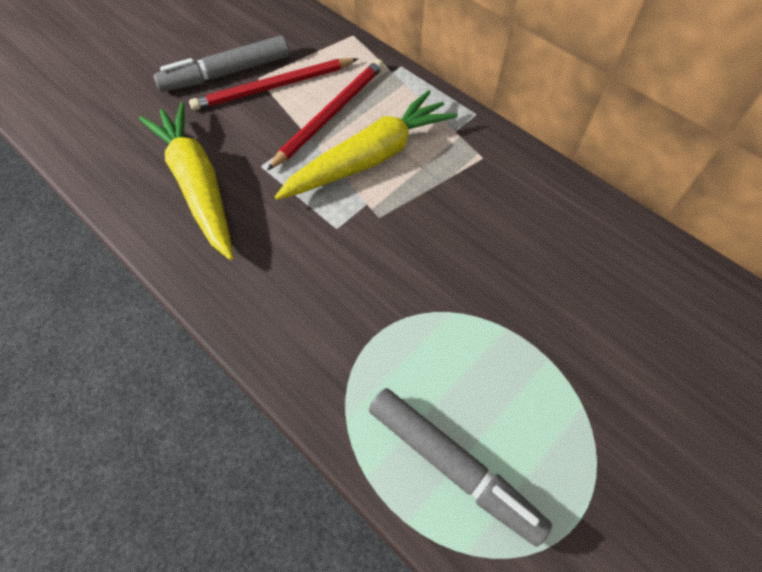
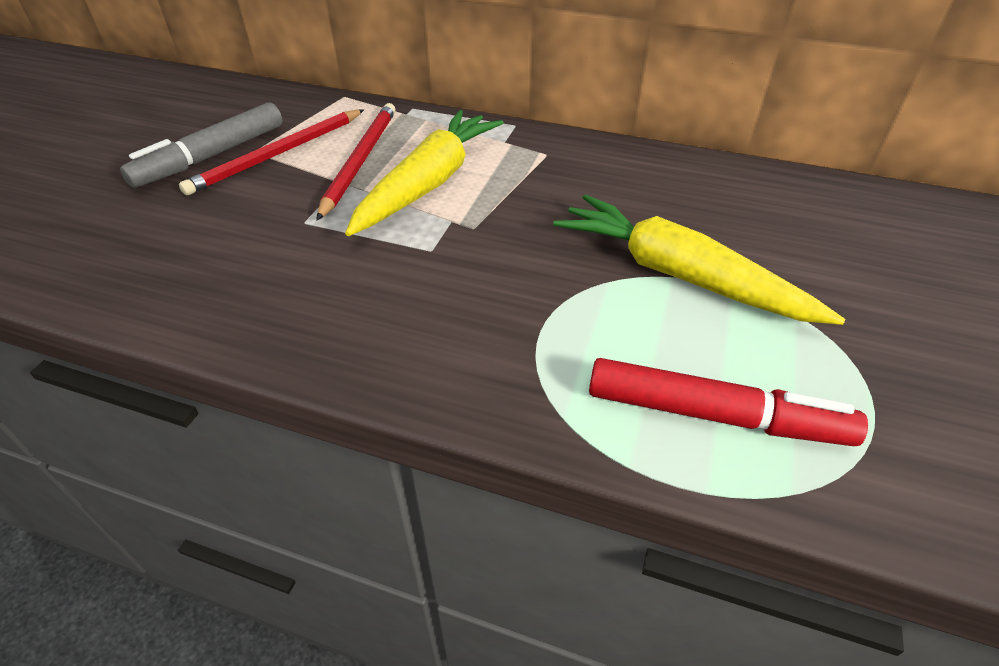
camera: 25 degrees left, 15 degrees down
yellow carrot [139,102,234,260] -> yellow carrot moved to [553,194,845,325]
grey marker [369,388,552,547] -> red marker [589,358,868,446]

